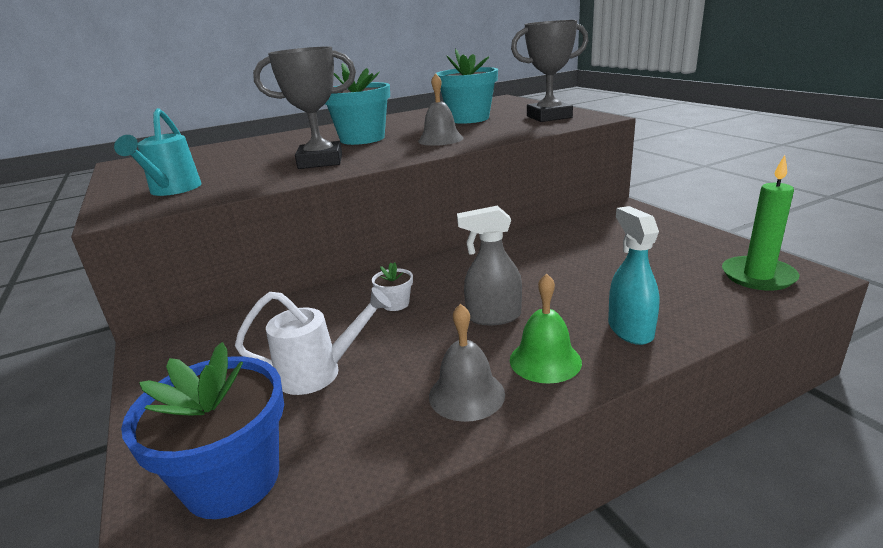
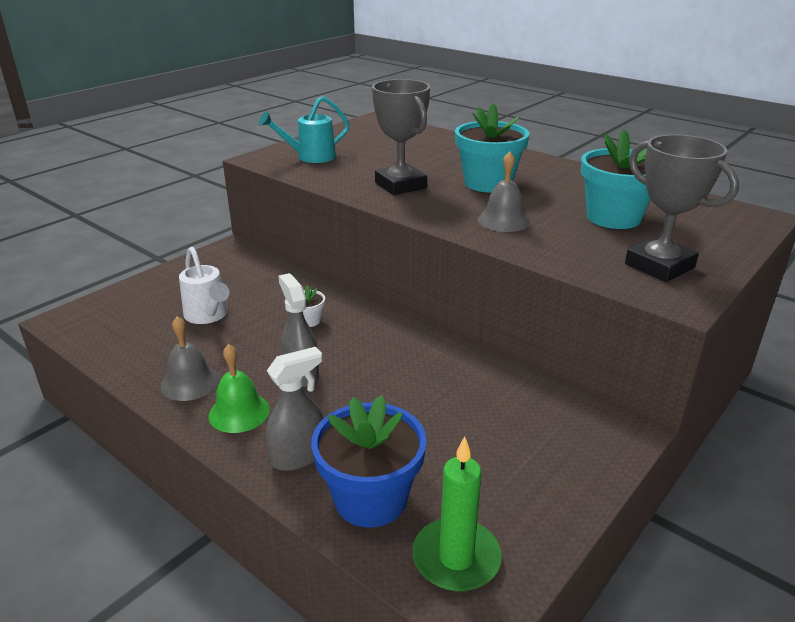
camera: 65 degrees right, 5 degrees up
blue flower pot [121,342,284,519] -> blue flower pot moved to [311,395,427,528]
turquoise spray bottle [608,206,660,345] -> grey spray bottle [266,347,324,471]

